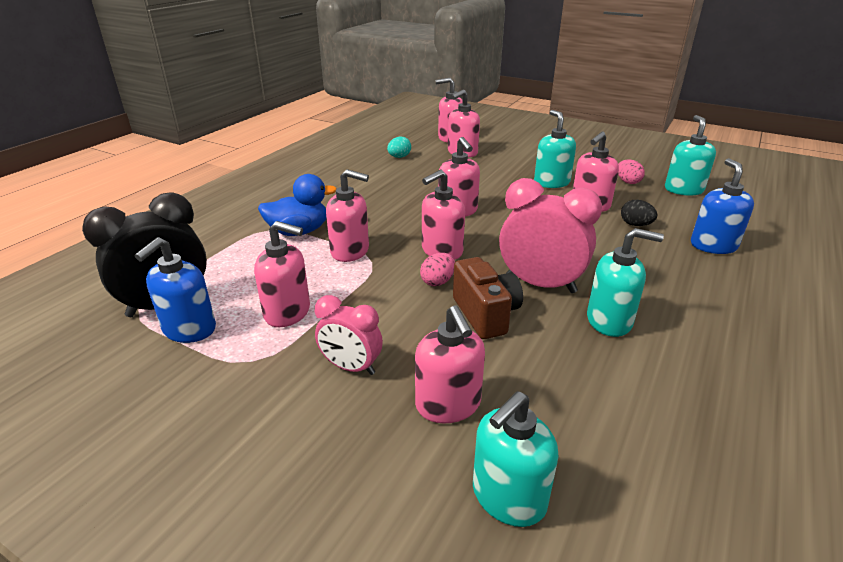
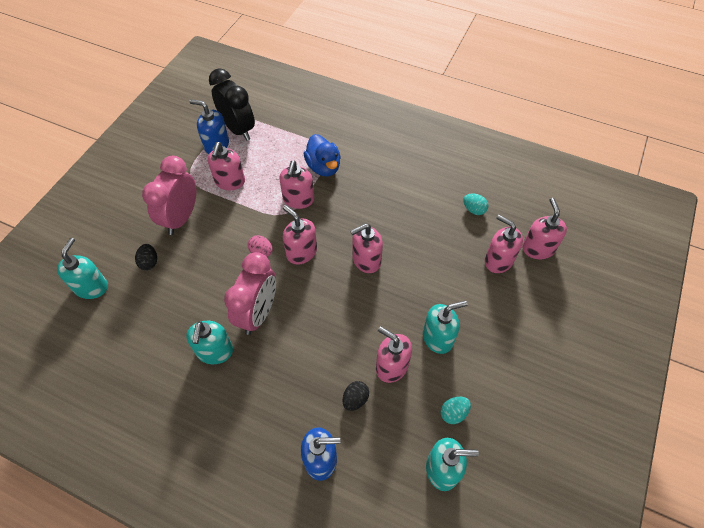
camera: 85 degrees right, 25 degrees up
pink clock [315,295,383,375] -> pink clock [142,156,196,235], size x1.65
pink soap dispenser [415,305,485,424] -> black egg [135,244,157,270]
brown camera [453,257,523,339] -> none
turquoise soap dispenser [473,391,558,527] -> turquoise soap dispenser turned 60 degrees clockwise [57,238,108,299]
pink egg [618,160,645,184] -> turquoise egg [441,397,471,424]

